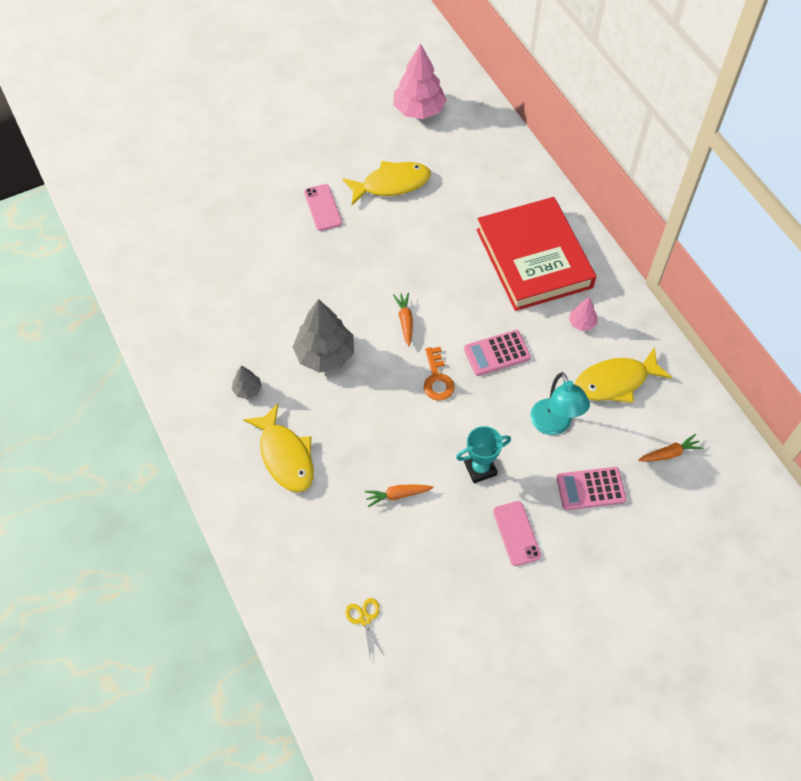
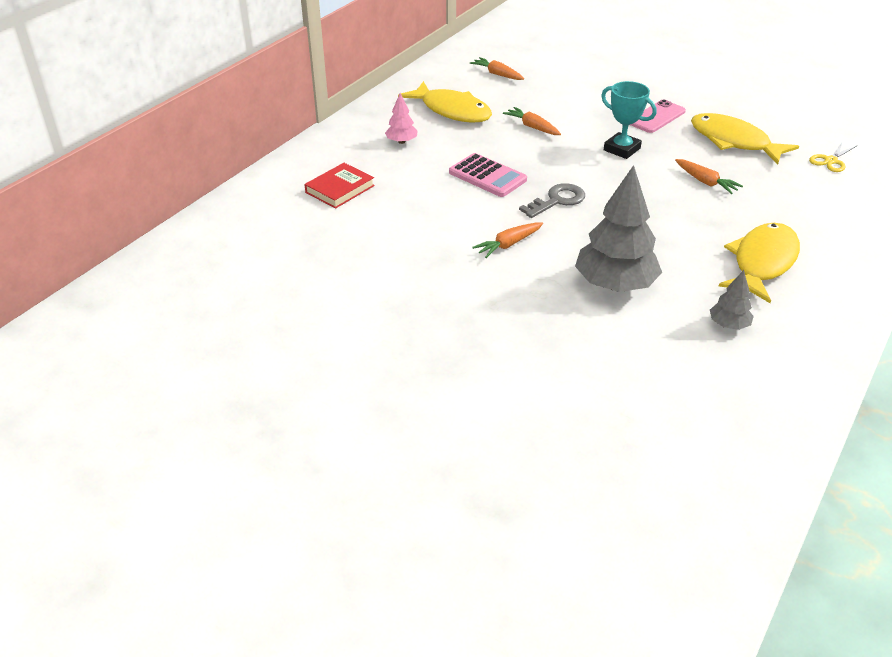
camera: 120 degrees left, 20 degrees down
pink phone [304,184,342,231] -> none
yellow fish [343,161,431,205] -> yellow fish moved to [691,113,799,165]
pink tree [393,43,447,119] -> none
orange key [424,347,455,401] -> grey key [519,183,585,218]
red book [476,197,596,311] -> red book [304,163,375,209], size x0.41
turquoise lamp [530,372,590,435] -> orange carrot [503,107,561,135]
pink calculator [556,467,626,510] -> none

